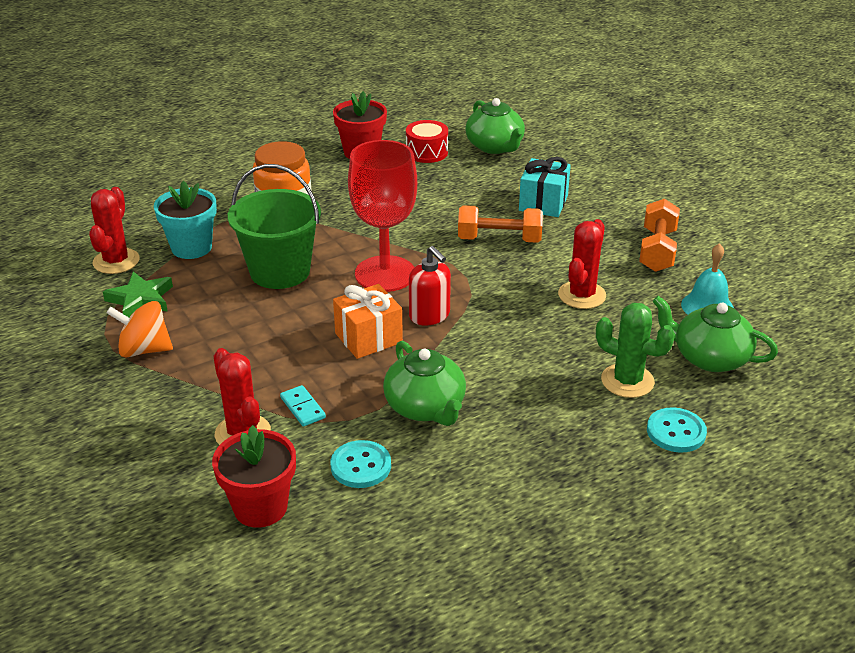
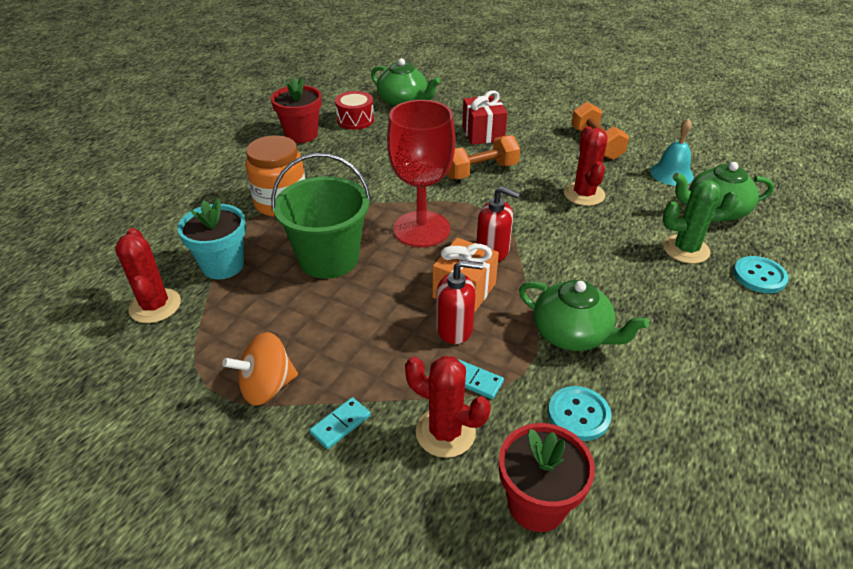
camera: 30 degrees left, 5 degrees up
green star [103,272,173,317] -> none
turquoise gift [519,157,571,217] -> red gift [462,91,507,145]
none -> turquoise domino [309,397,371,449]
none -> red soap dispenser [436,260,483,344]

